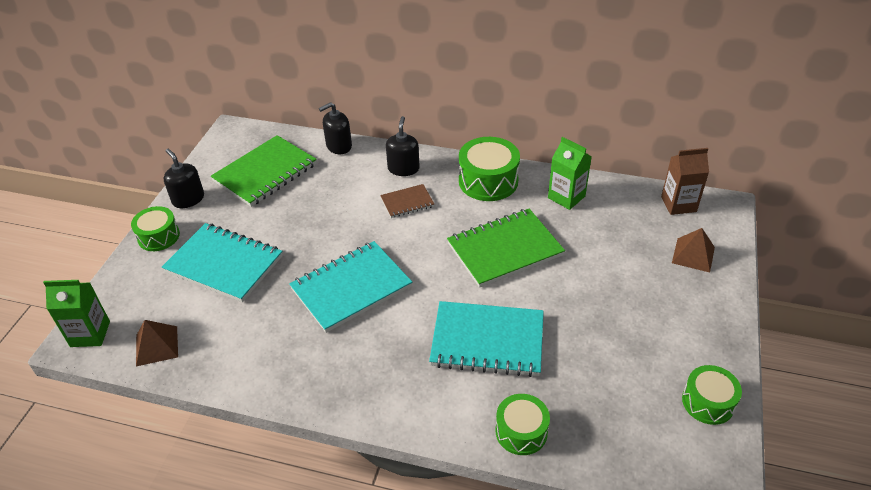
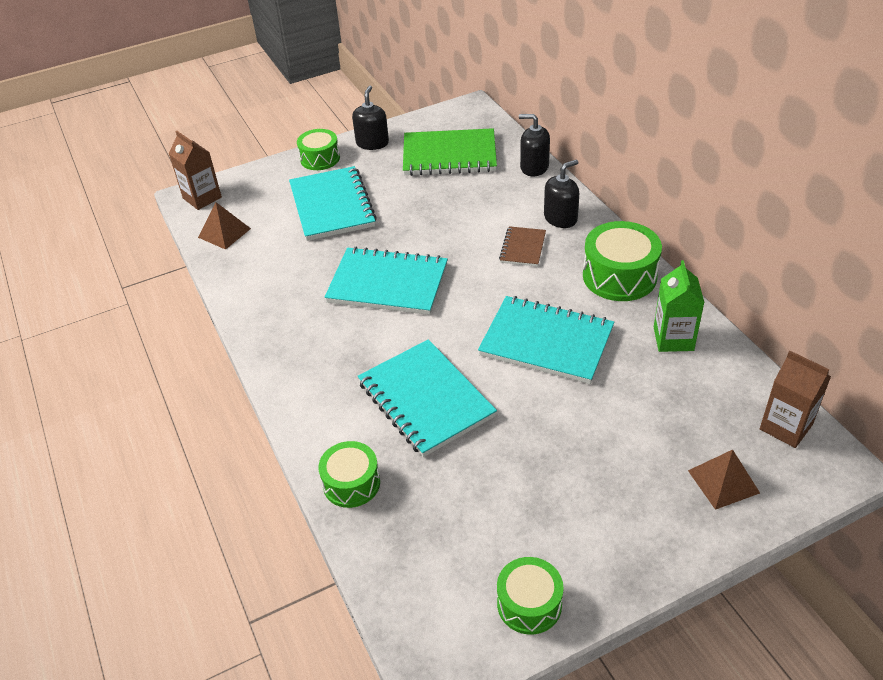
camera: 50 degrees right, 0 degrees up
green carton [43,280,110,347] -> brown carton [169,131,222,210]
brown notebook [380,184,434,218] -> brown notebook turned 75 degrees clockwise [499,226,546,267]
green notebook [447,209,565,288] -> turquoise notebook [478,296,614,384]

